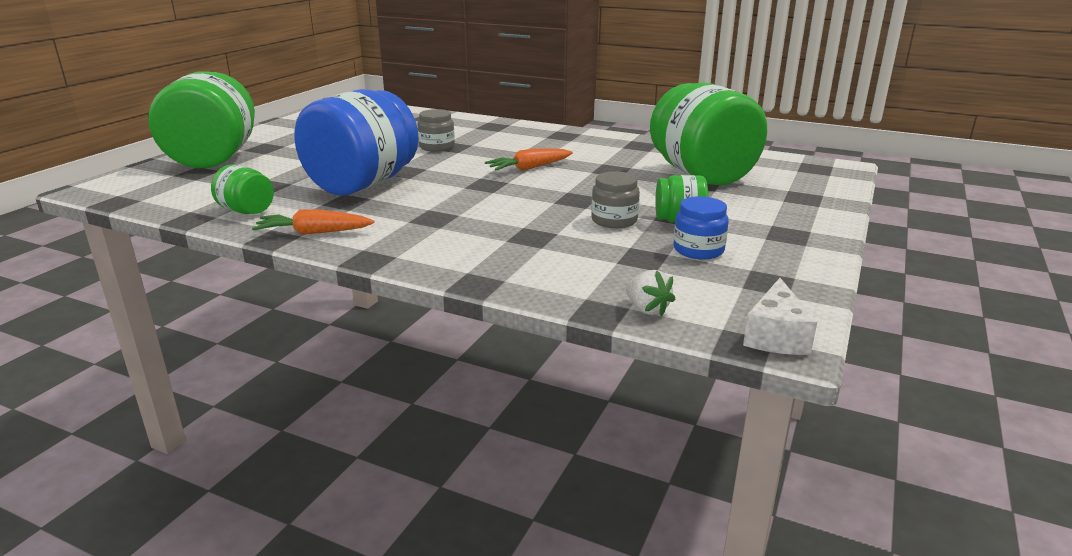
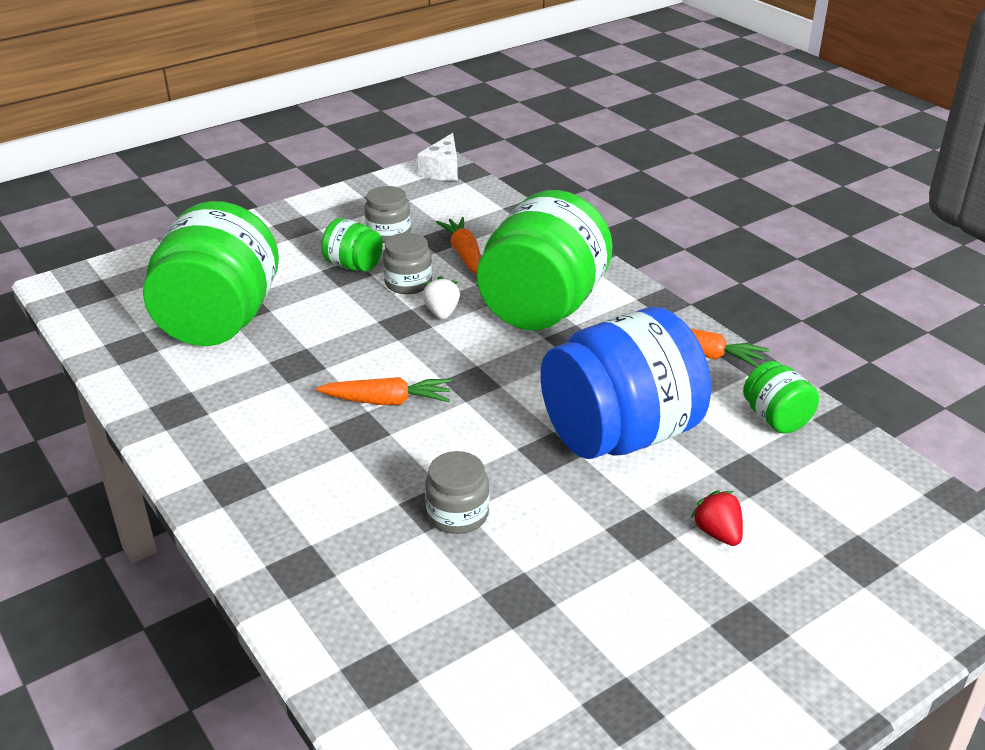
camera: 150 degrees left, 10 degrees up
green jar [148,71,255,168] -> green jar moved to [477,190,613,330]
white strawberry [626,270,675,317] -> white strawberry moved to [423,276,460,320]
blue jar [673,196,729,259] -> grey jar [364,186,411,243]
white cheese [743,278,817,355] -> white cheese turned 150 degrees clockwise [418,133,458,181]
none -> orange carrot [436,217,481,274]
none -> red strawberry [691,490,743,546]

